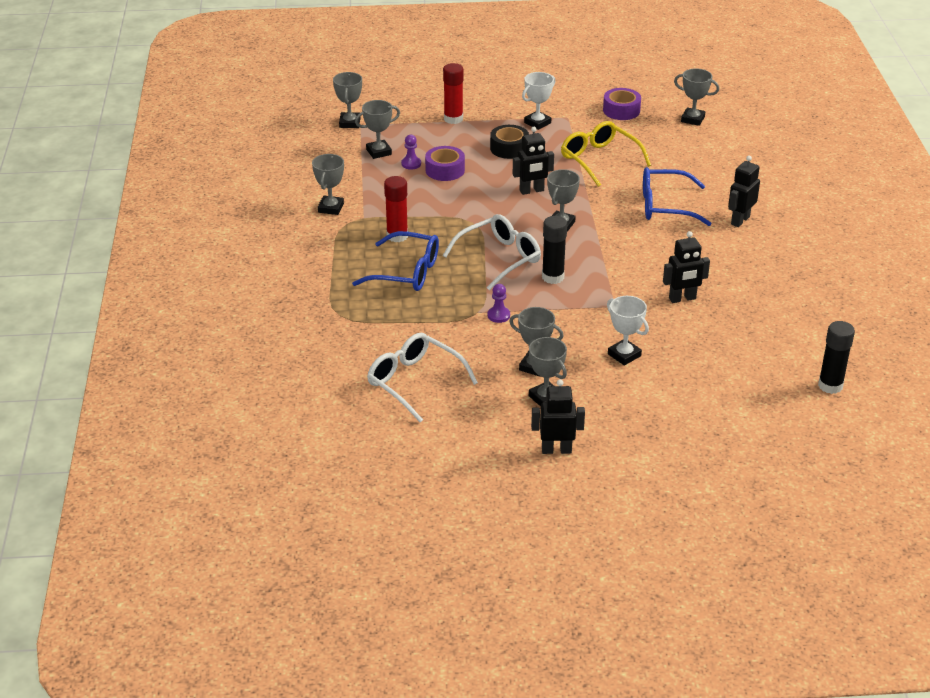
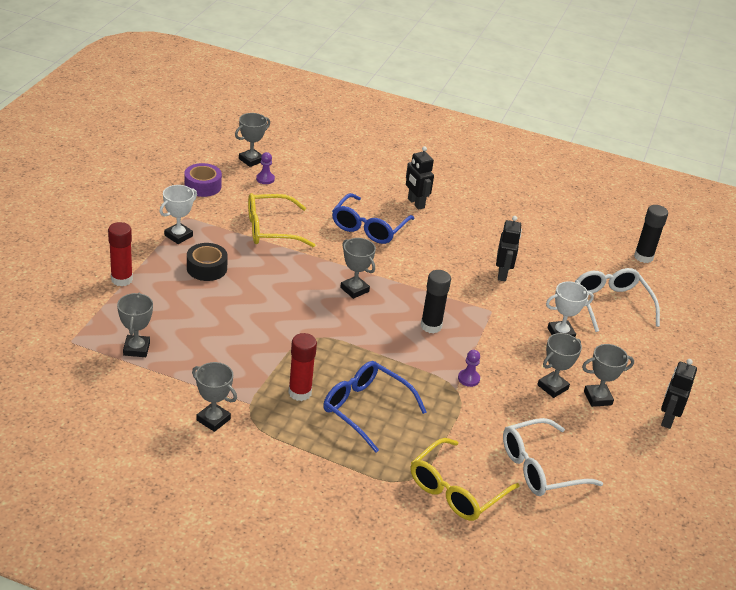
camera: 70 degrees left, 0 degrees up
grey trophy [333,72,362,128] -> none
blue glasses [352,231,439,291] -> blue glasses turned 90 degrees counterclockwise [323,361,427,453]
purple pawn [401,135,421,169] -> purple pawn moved to [256,152,275,184]
purple tape [425,146,465,181] -> none
white glasses [443,214,541,291] -> white glasses moved to [575,268,660,332]
black robot [513,127,554,195] -> none
white trophy [522,72,555,130] -> white trophy turned 60 degrees clockwise [159,185,197,244]
none -> yellow glasses [411,438,519,521]

